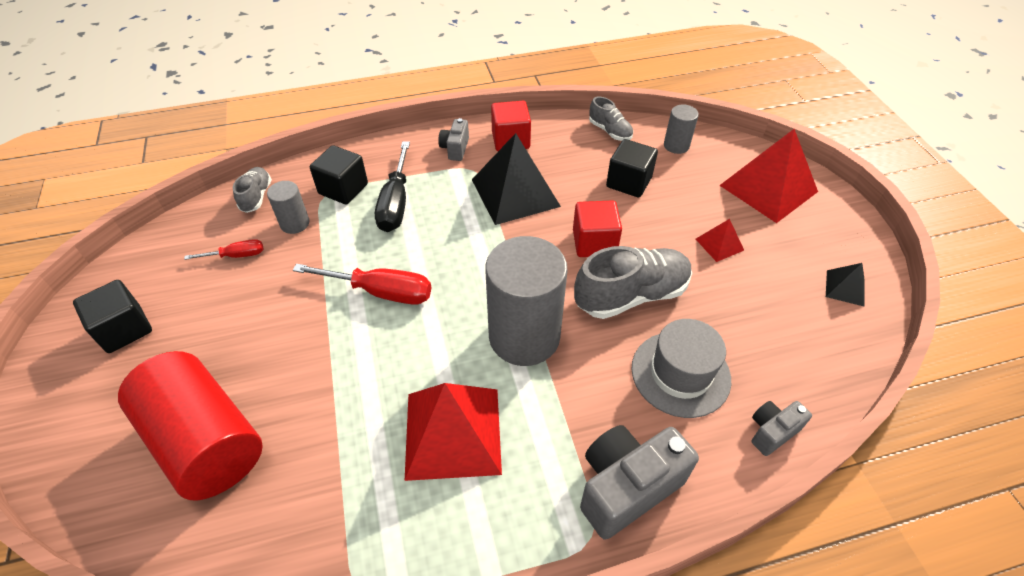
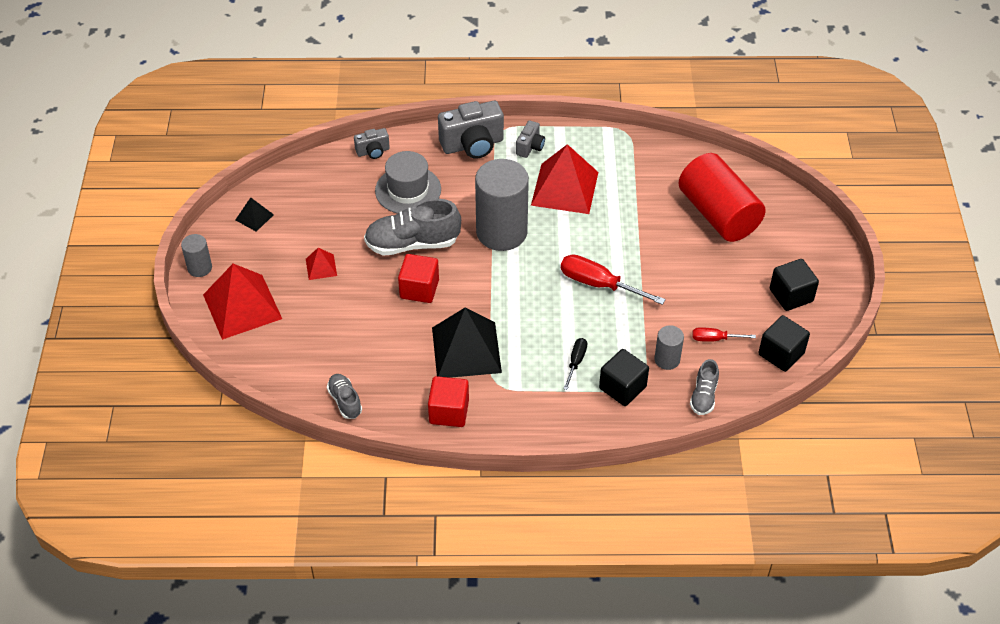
camera: 165 degrees left, 0 degrees up
black screwdriver [375,141,410,232] -> black screwdriver [563,338,587,390], size x0.55
grey camera [438,118,469,161] -> grey camera moved to [516,120,545,158]
black cube [606,139,658,198] -> black cube moved to [758,315,810,372]
grey cylinder [664,105,699,154] -> grey cylinder moved to [181,234,212,277]

